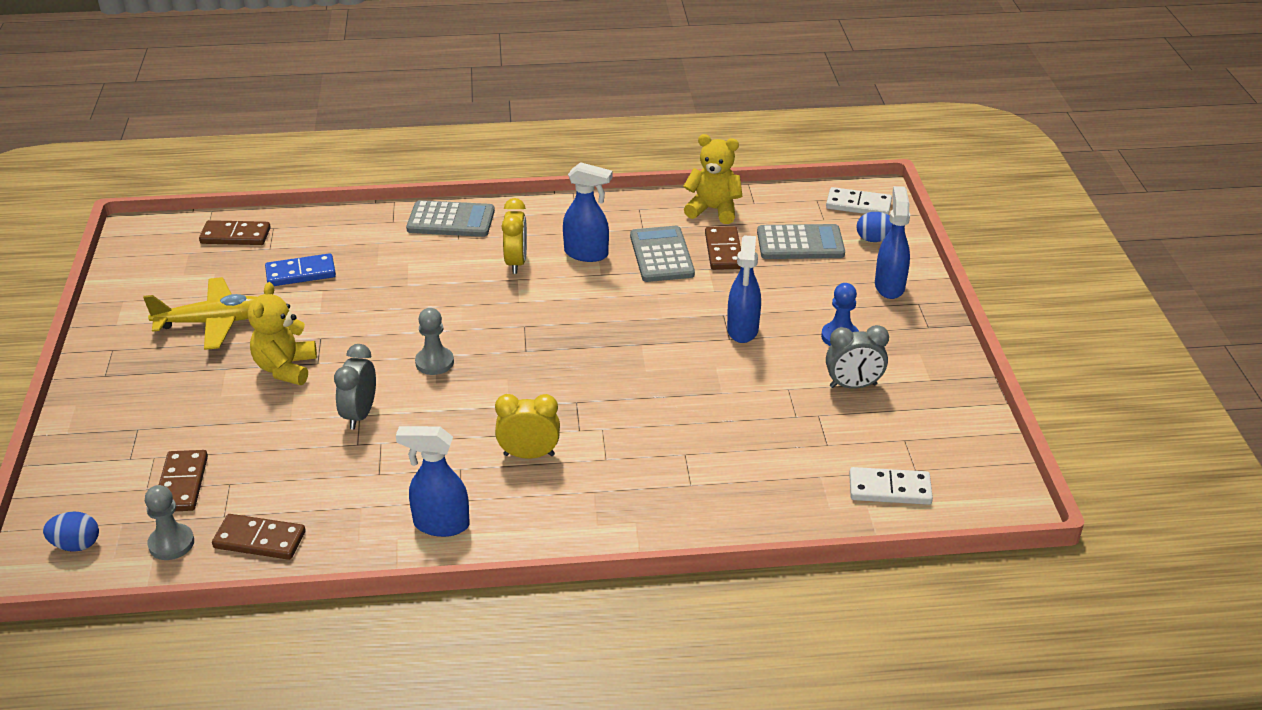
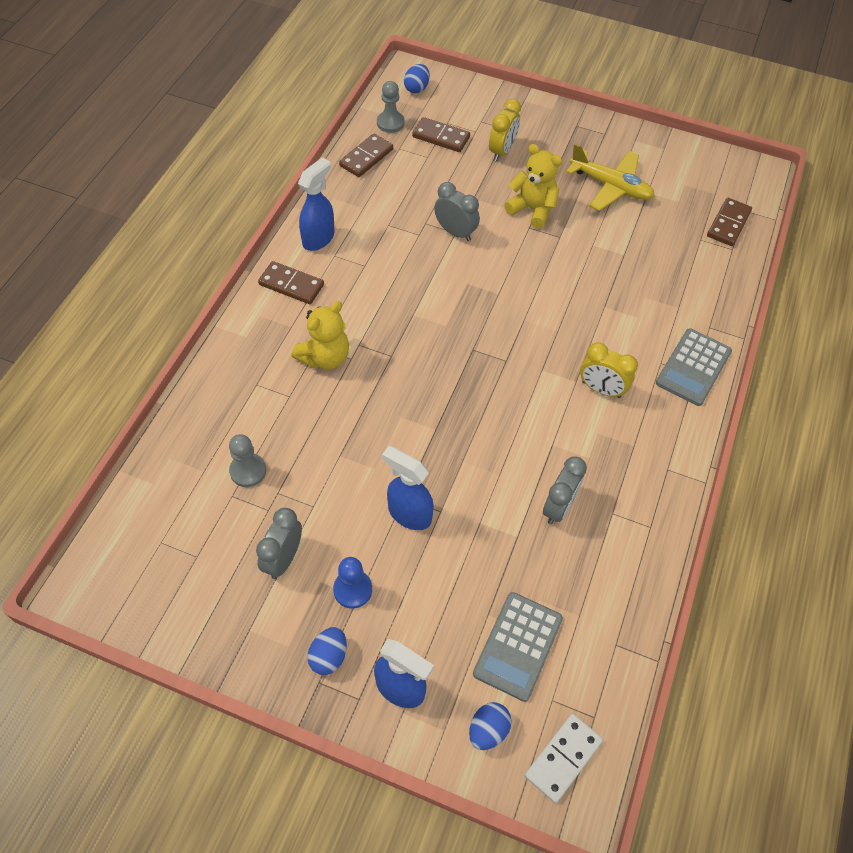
camera: 115 degrees right, 20 degrees up
yellow plane [143,277,257,350] -> yellow plane turned 75 degrees counterclockwise [566,144,655,211]
blue domino [265,253,336,286] -> none
grey pawn [415,308,454,375] -> grey pawn moved to [229,434,266,487]
yellow clock [495,394,560,459] -> yellow clock moved to [489,99,521,161]
blue spray bottle [563,162,612,262] -> none
grey calculator [630,226,695,282] -> grey clock [543,456,587,524]
yellow teddy bear [683,134,742,224] -> yellow teddy bear moved to [291,301,349,369]
brown domino [705,226,741,270] -> brown domino moved to [258,261,324,304]
white domino [849,467,933,505] -> none
none -> blue egg [307,627,347,675]

